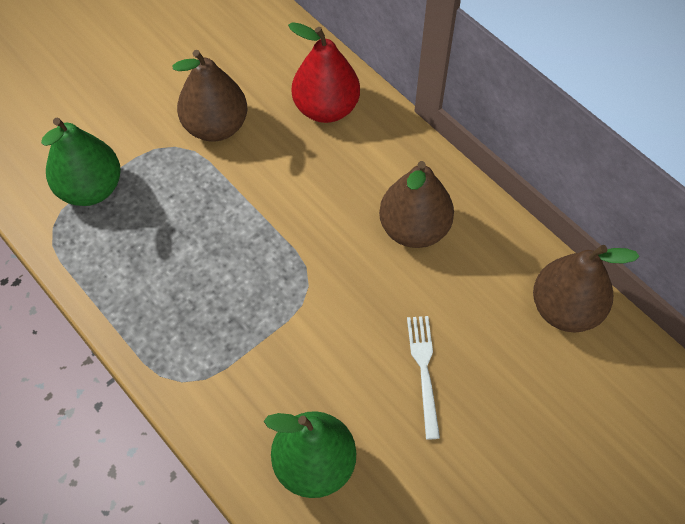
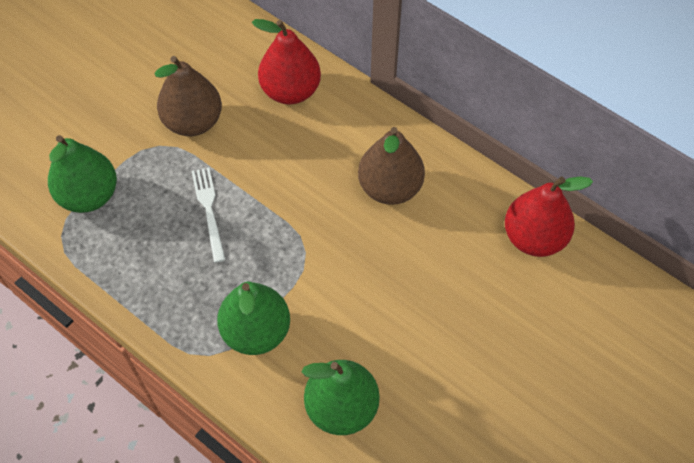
camera: 10 degrees left, 0 degrees up
white fork [407,316,440,440] -> white fork moved to [192,167,226,263]
brown pear [533,245,639,332] -> red pear [505,176,593,257]
none -> green pear [217,282,290,355]

